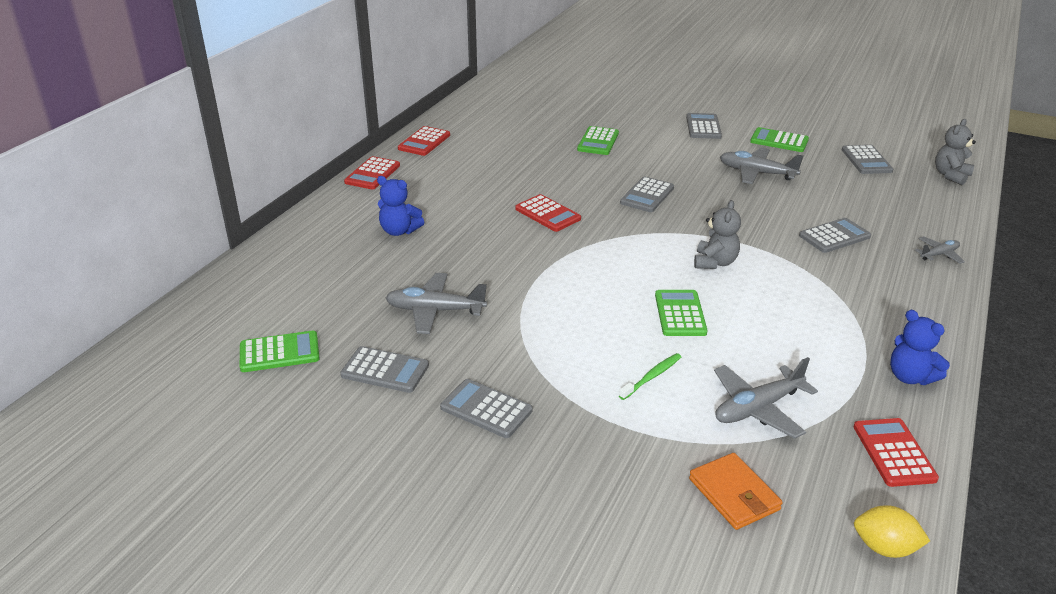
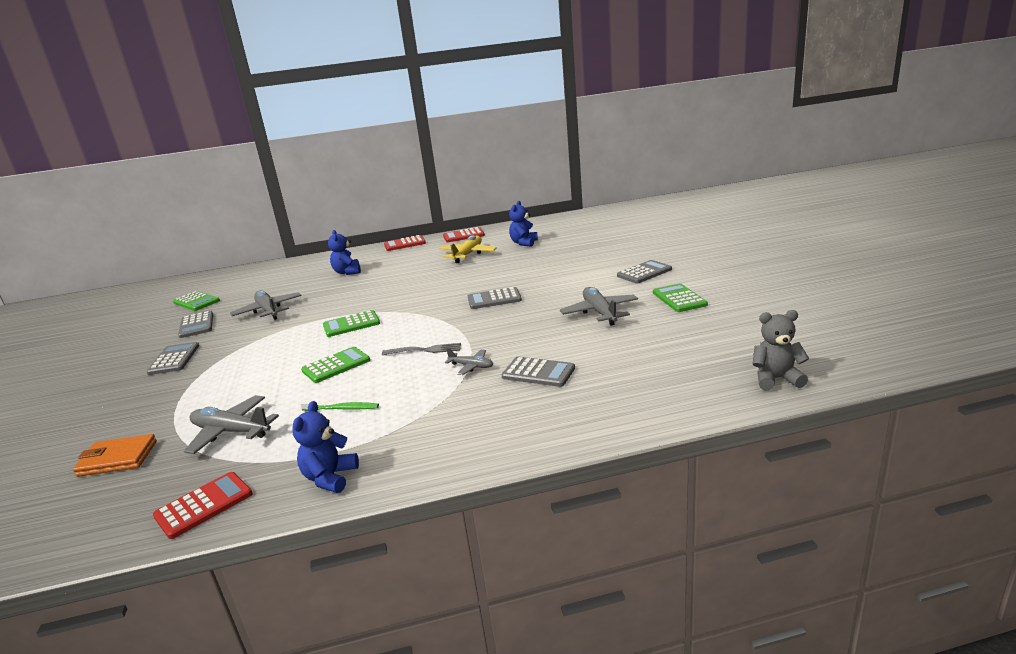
camera: 55 degrees right, 10 degrees down
red calculator [515,194,581,232] -> none
green calculator [577,126,619,155] -> green calculator moved to [323,310,380,337]
green toothbrush [619,353,681,400] -> green toothbrush moved to [300,400,379,411]
orange wallet [689,453,783,530] -> orange wallet turned 60 degrees clockwise [73,434,157,477]
grey teddy bear [694,200,741,269] -> grey fork [382,343,461,355]
grey calculator [842,145,893,174] -> none
yellow lemon [854,505,930,558] -> none
grey plane [915,236,965,264] -> grey plane moved to [445,348,493,375]
none -> yellow plane [439,235,497,263]
none -> blue teddy bear [509,201,538,247]

